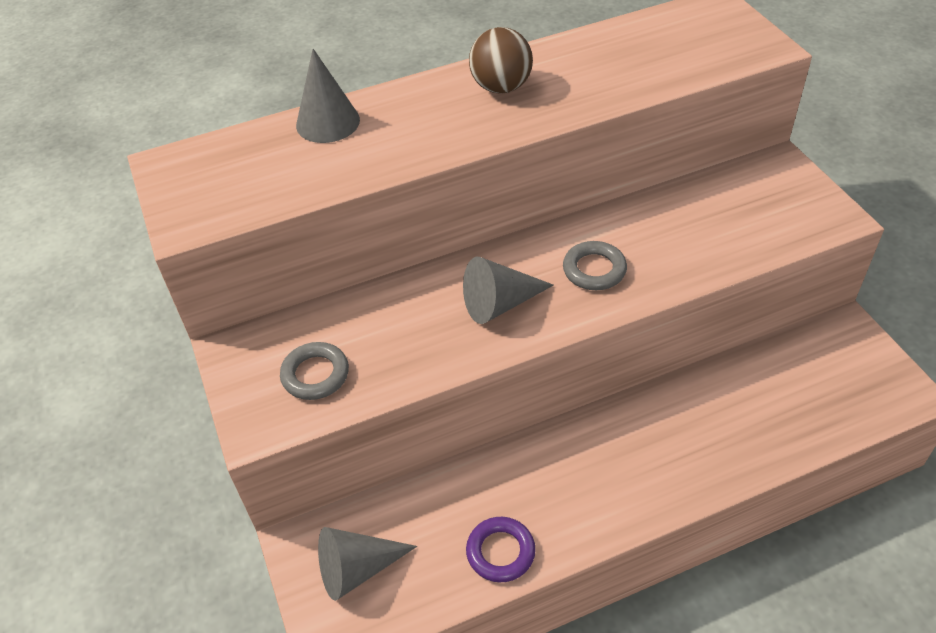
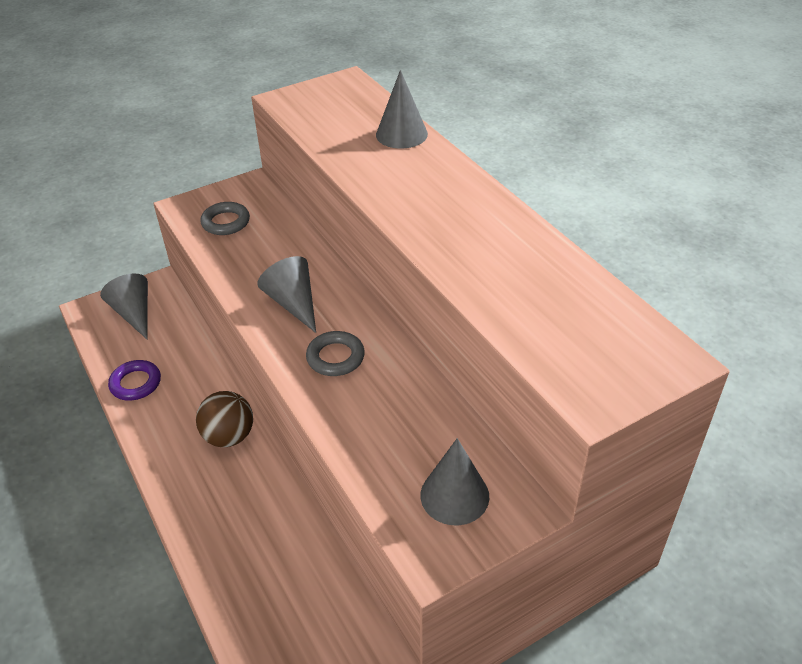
camera: 80 degrees right, 5 degrees down
brown ball [469,27,533,94] -> brown ball moved to [196,391,253,447]
none -> grey cone [420,438,489,525]

